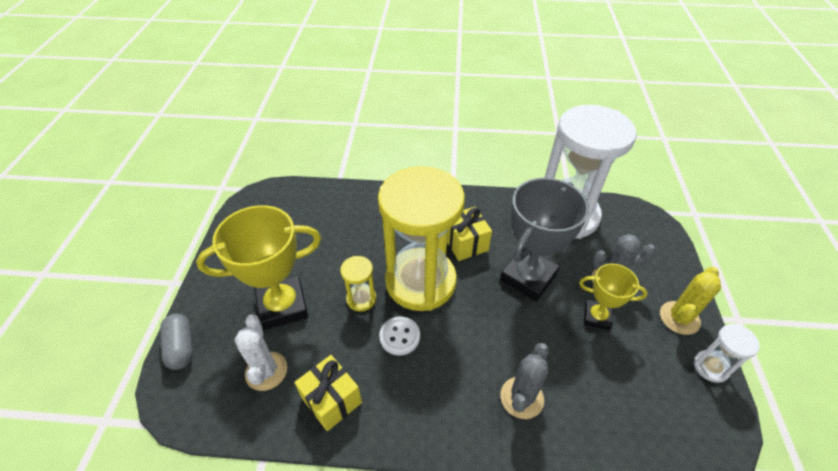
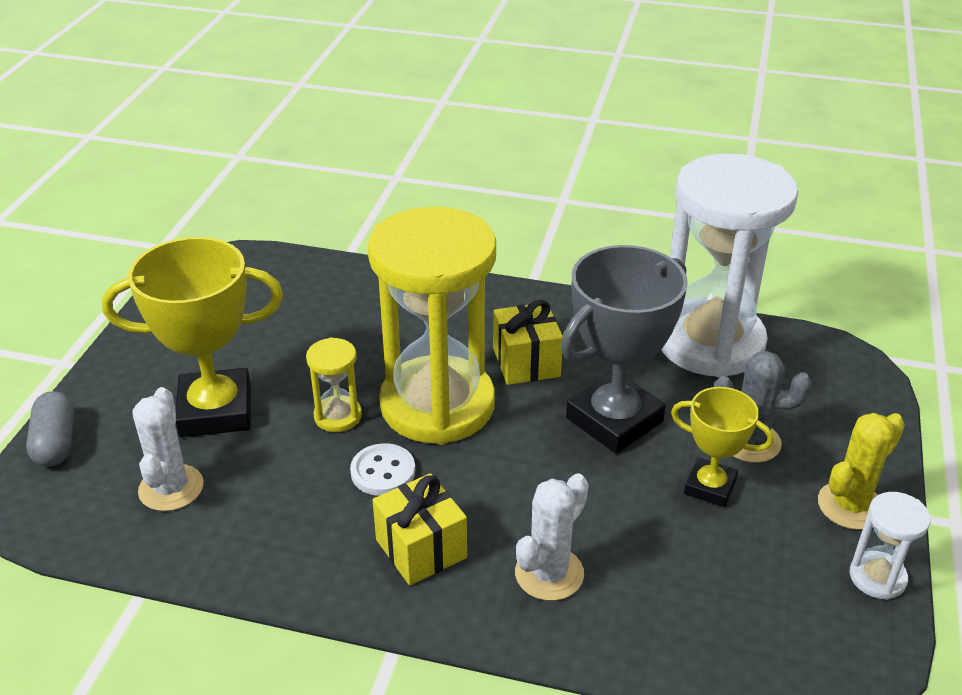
camera: 10 degrees right, 10 degrees down
yellow gift [294,355,362,431] -> yellow gift moved to [373,473,467,585]
grey cactus [500,343,549,419] -> white cactus [515,473,589,601]

